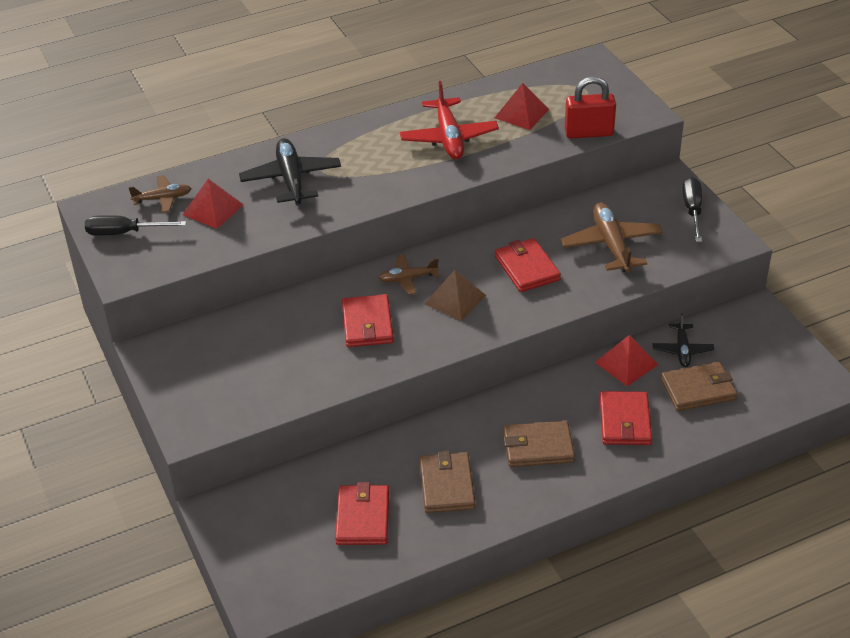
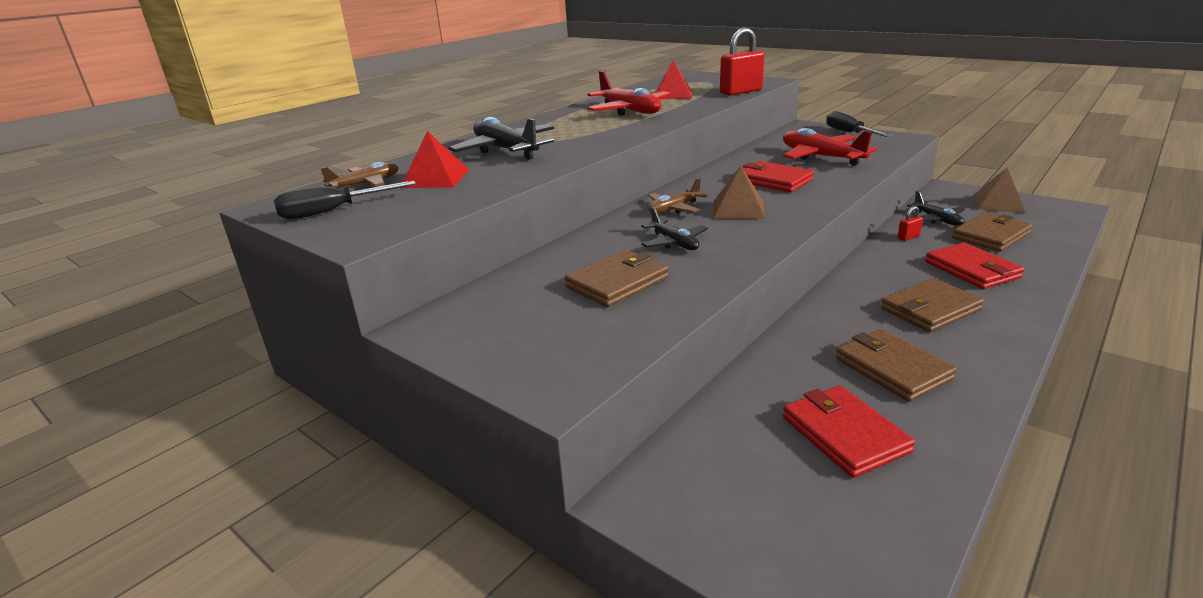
camera: 25 degrees left, 15 degrees down
red wallet [342,294,394,347] -> black plane [641,207,708,250]
brown plane [561,203,663,272] -> red plane [783,128,877,166]
red pyramid [595,335,658,386] -> red padlock [898,206,923,241]
none -> brown wallet [565,249,669,307]
none -> brown pyramid [973,168,1026,213]

